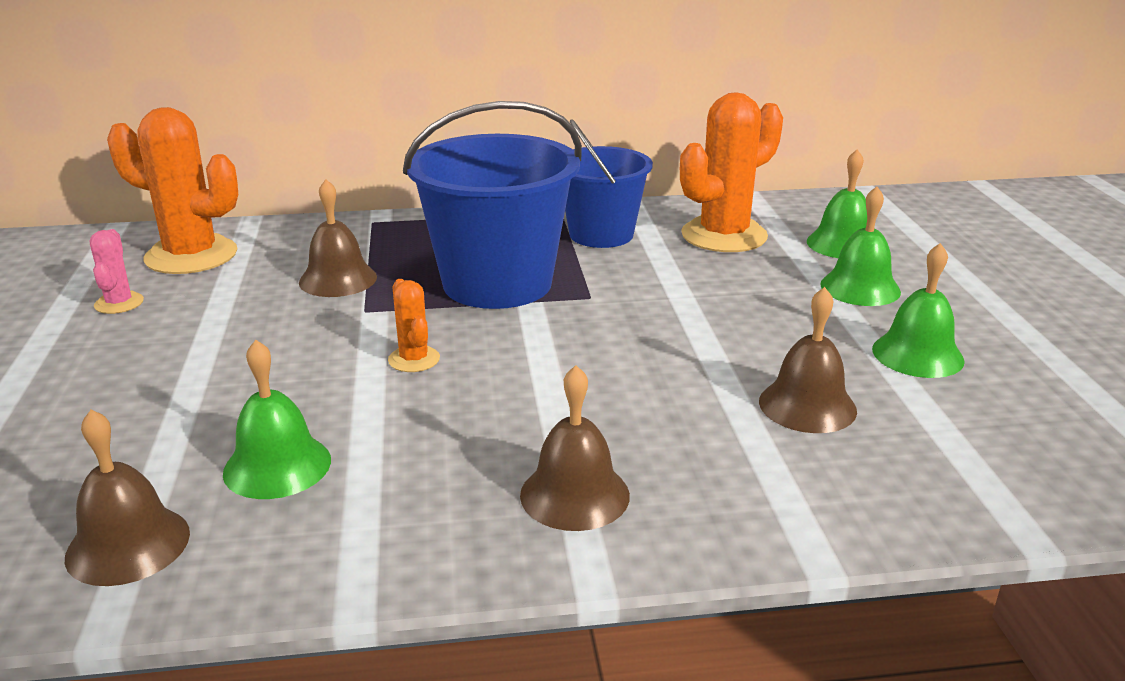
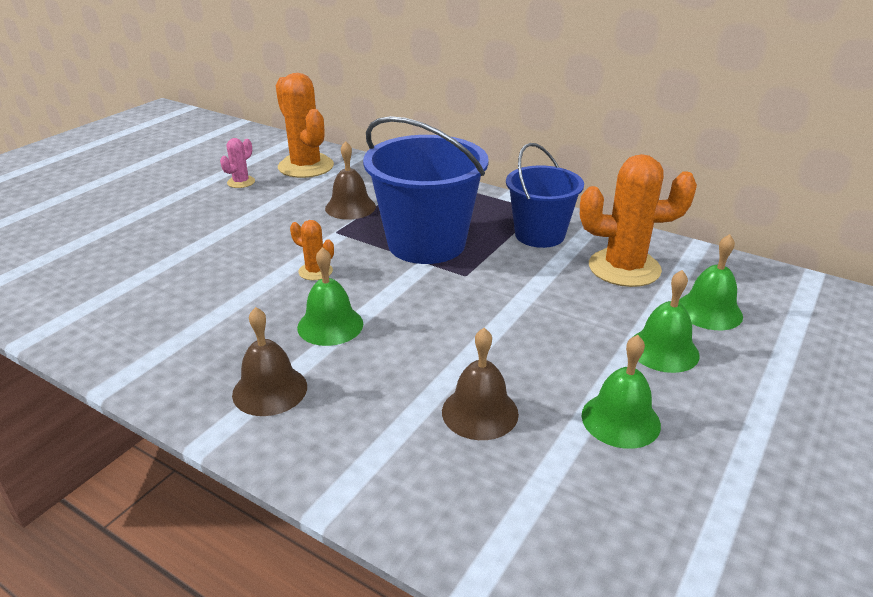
camera: 40 degrees right, 5 degrees up
brown bell [65,410,190,586] -> none
green bell [223,340,331,499] -> green bell moved to [297,247,363,346]
orange cactus [388,279,440,372] -> orange cactus turned 75 degrees counterclockwise [290,220,334,281]

